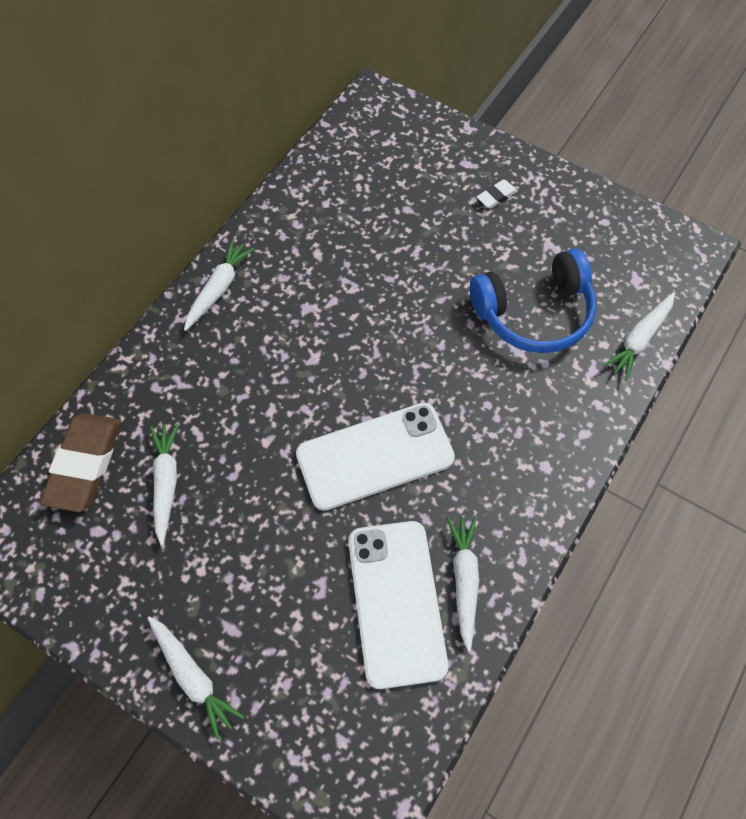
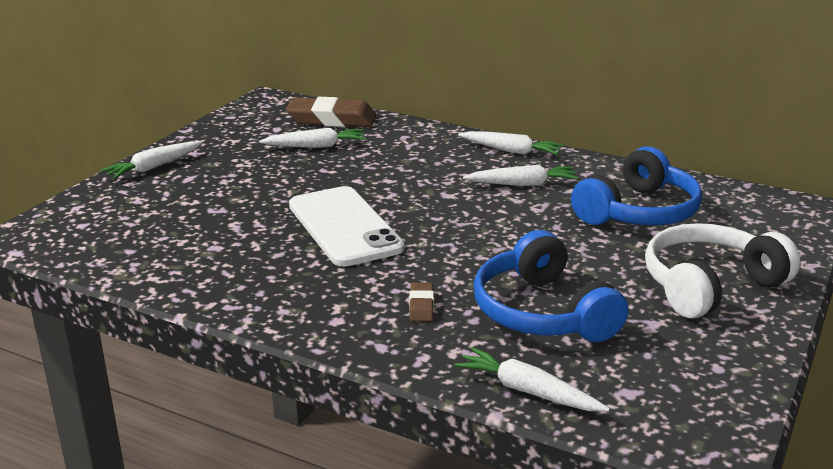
camera: 85 degrees right, 35 degrees down
white phone [348,521,448,689] -> none
white carrot [446,516,479,651] -> white carrot moved to [463,165,579,186]
white eraser [477,179,517,209] -> white headphones [645,223,800,319]
none -> brown eraser [409,283,434,321]
none -> blue headphones [571,146,702,226]

